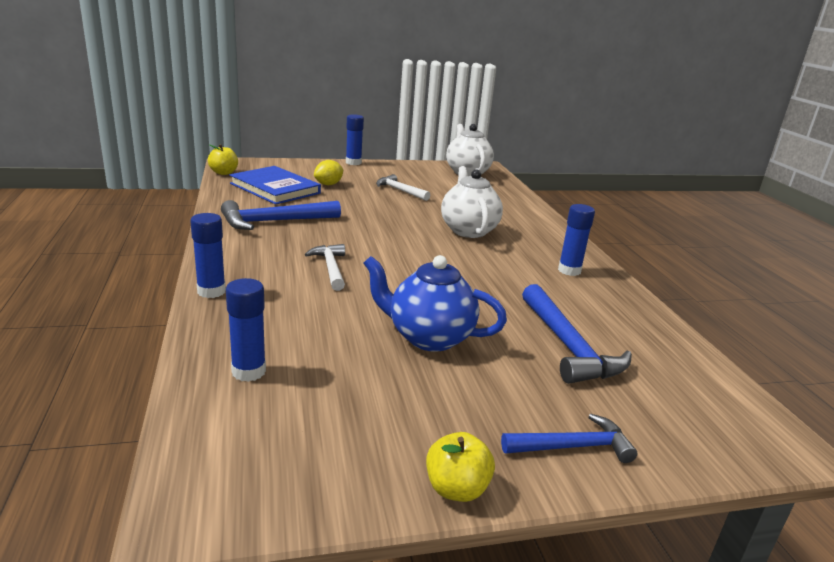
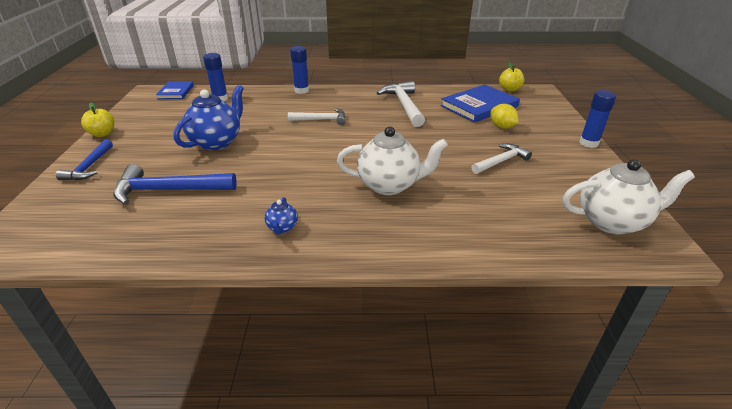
camera: 105 degrees right, 10 degrees up
blue hammer [221,200,341,230] -> white hammer [377,81,425,127]
blue glue stick [558,204,595,276] -> blue teapot [265,197,298,235]
none -> blue book [156,81,194,99]

